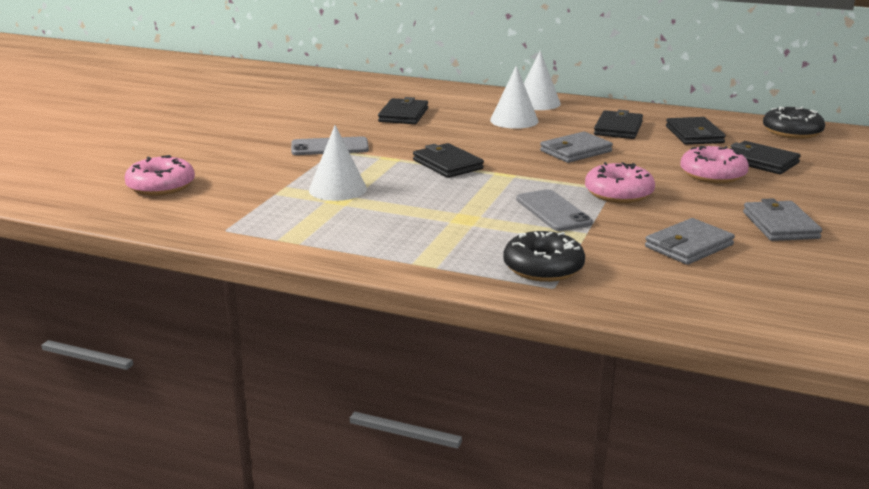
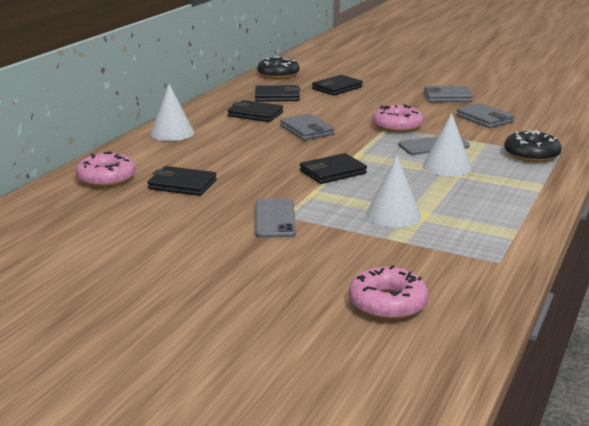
camera: 85 degrees left, 0 degrees up
white cone [490,65,539,129] -> white cone moved to [423,113,472,176]
pink donut [680,146,749,184] -> pink donut moved to [76,151,136,187]

